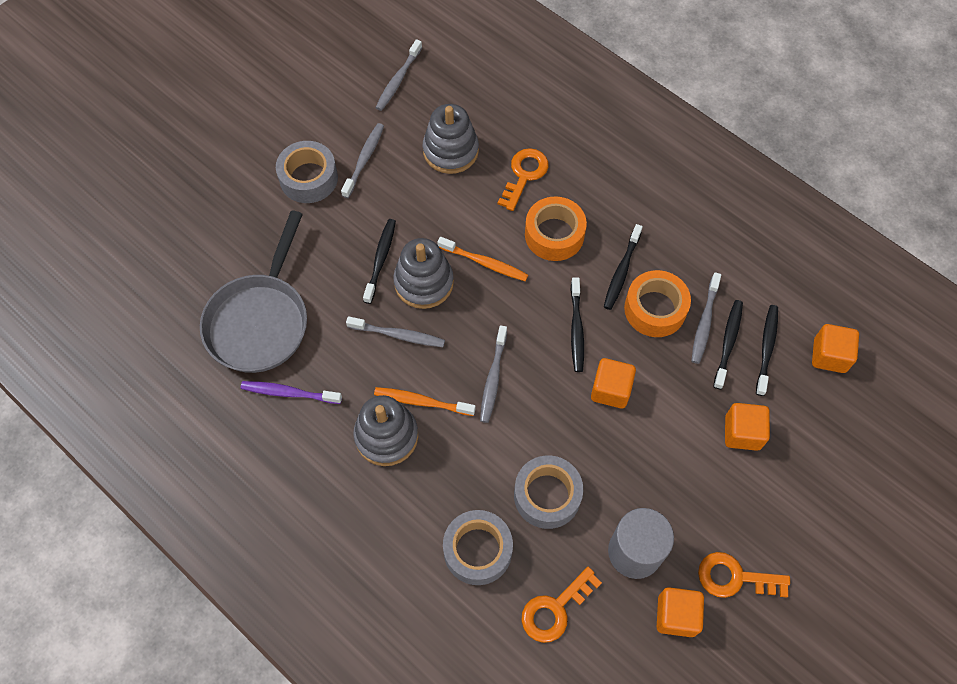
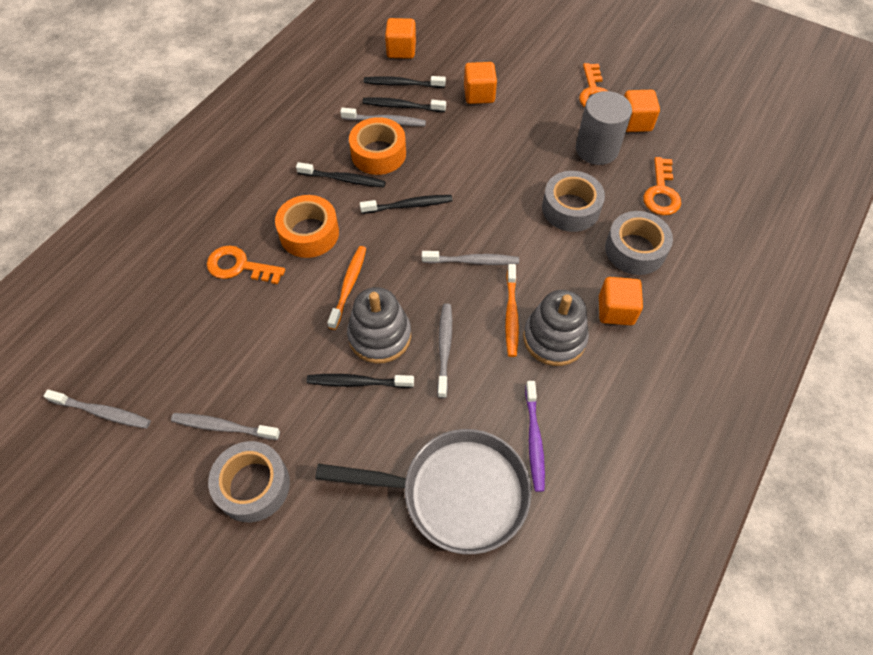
camera: 100 degrees left, 5 degrees down
grey stacking toy [423,104,479,174] -> none
orange key [521,567,602,643] -> orange key turned 60 degrees clockwise [643,157,681,215]
orange cube [591,358,636,408] -> orange cube moved to [599,277,643,325]

